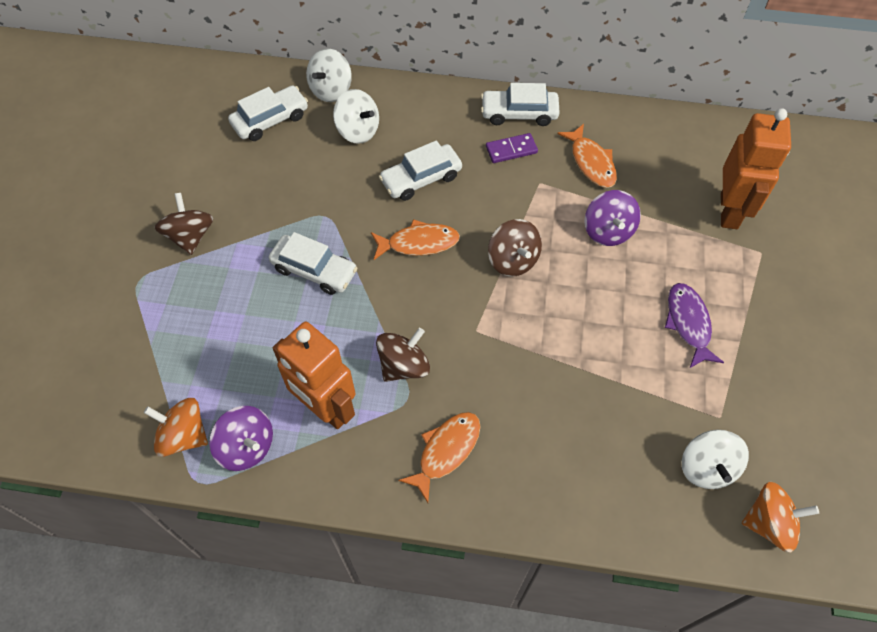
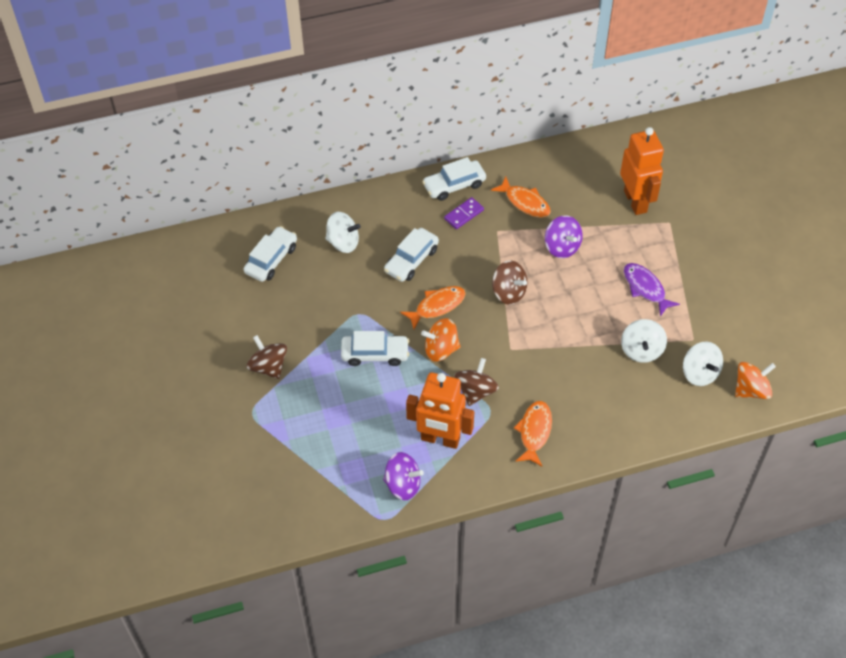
camera: 25 degrees left, 5 degrees down
orange spinning top [144,398,208,457] -> orange spinning top moved to [421,318,460,362]
white spinning top [306,49,352,102] -> white spinning top moved to [621,319,667,363]

